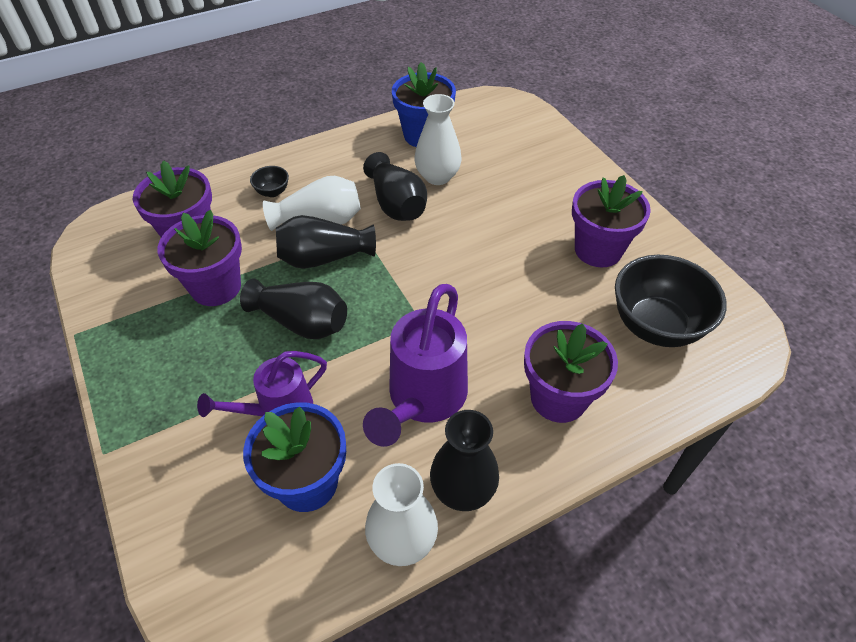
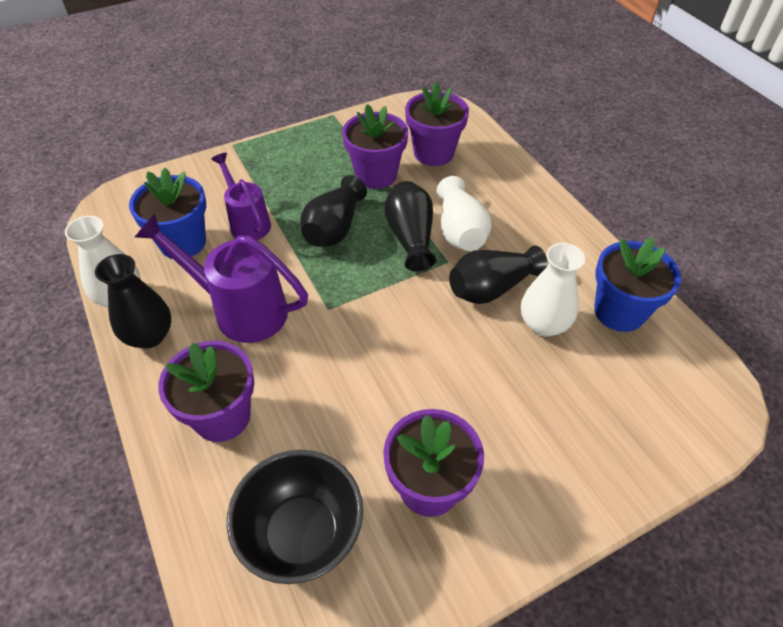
camera: 90 degrees right, 0 degrees up
black bowl [250,166,289,197] -> none

